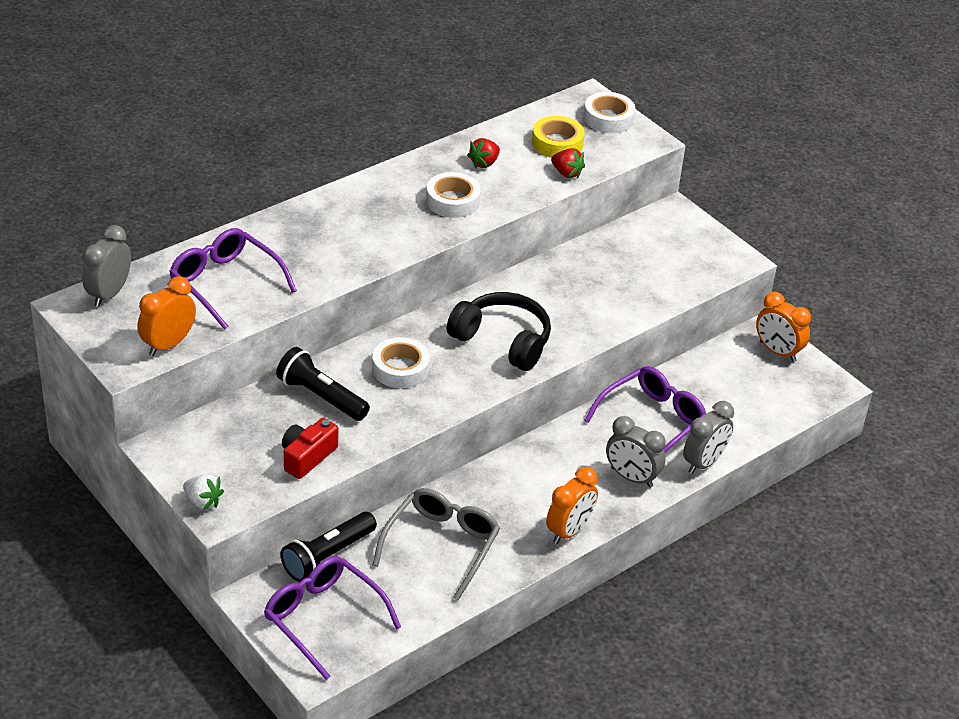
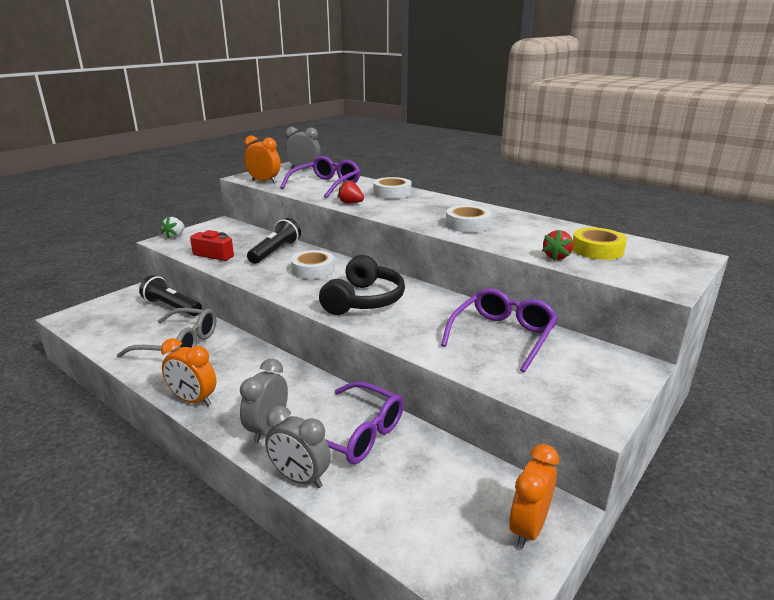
camera: 80 degrees right, 15 degrees down
purple glasses [264,556,401,680] -> purple glasses moved to [441,288,558,372]
red strawberry [467,138,500,168] -> red strawberry moved to [337,179,364,203]
white tape [583,92,635,133] -> white tape moved to [373,177,411,199]

